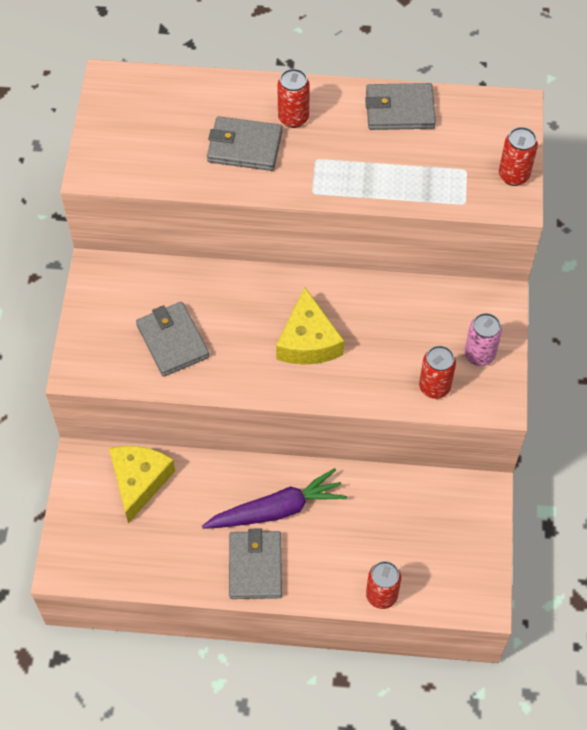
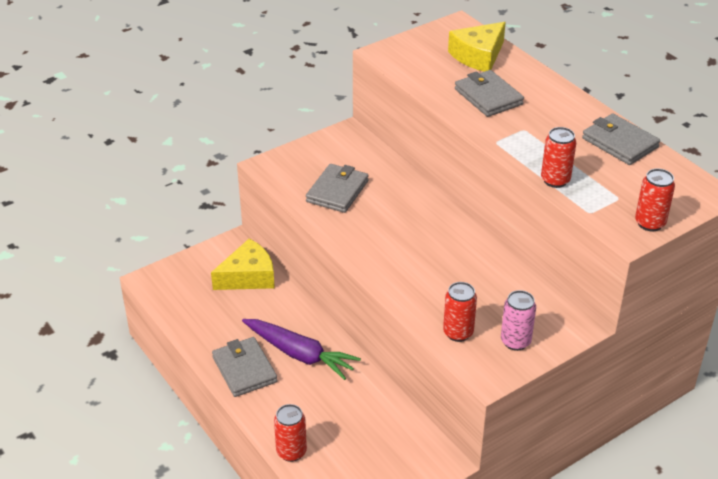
camera: 50 degrees right, 20 degrees down
grey wallet [229,529,282,599] -> grey wallet turned 75 degrees counterclockwise [212,337,278,397]
yellow cheese [276,287,344,365] -> yellow cheese moved to [448,22,506,72]
red can [277,69,310,128] -> red can moved to [541,127,576,188]

